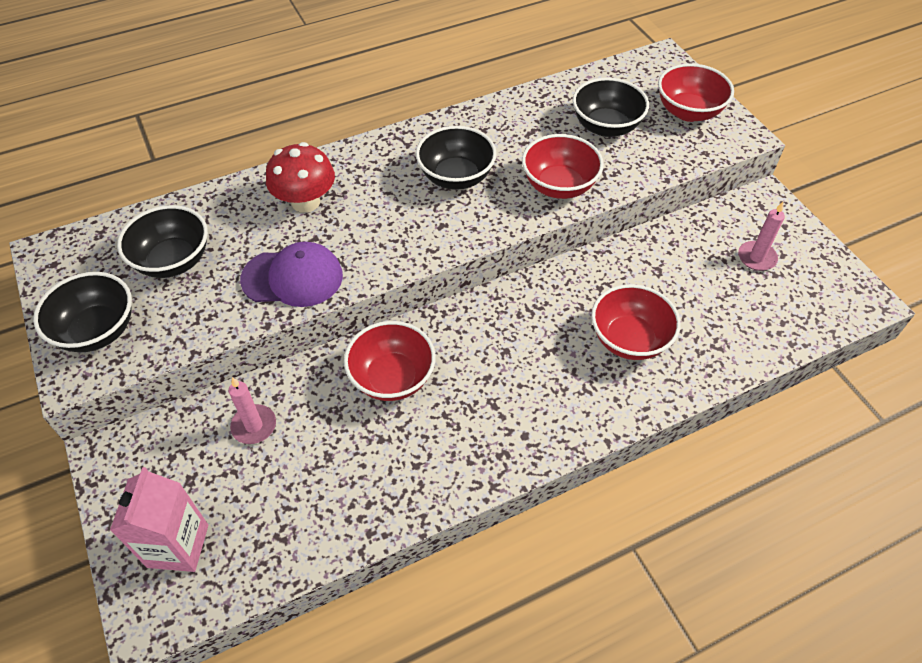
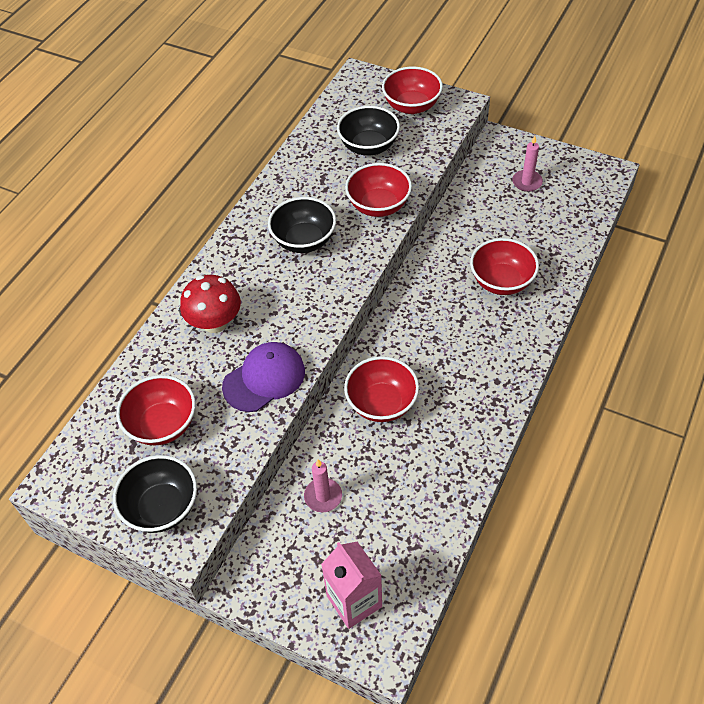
camera: 35 degrees left, 0 degrees up
black bowl [117,205,208,278] -> red bowl [116,375,196,445]

